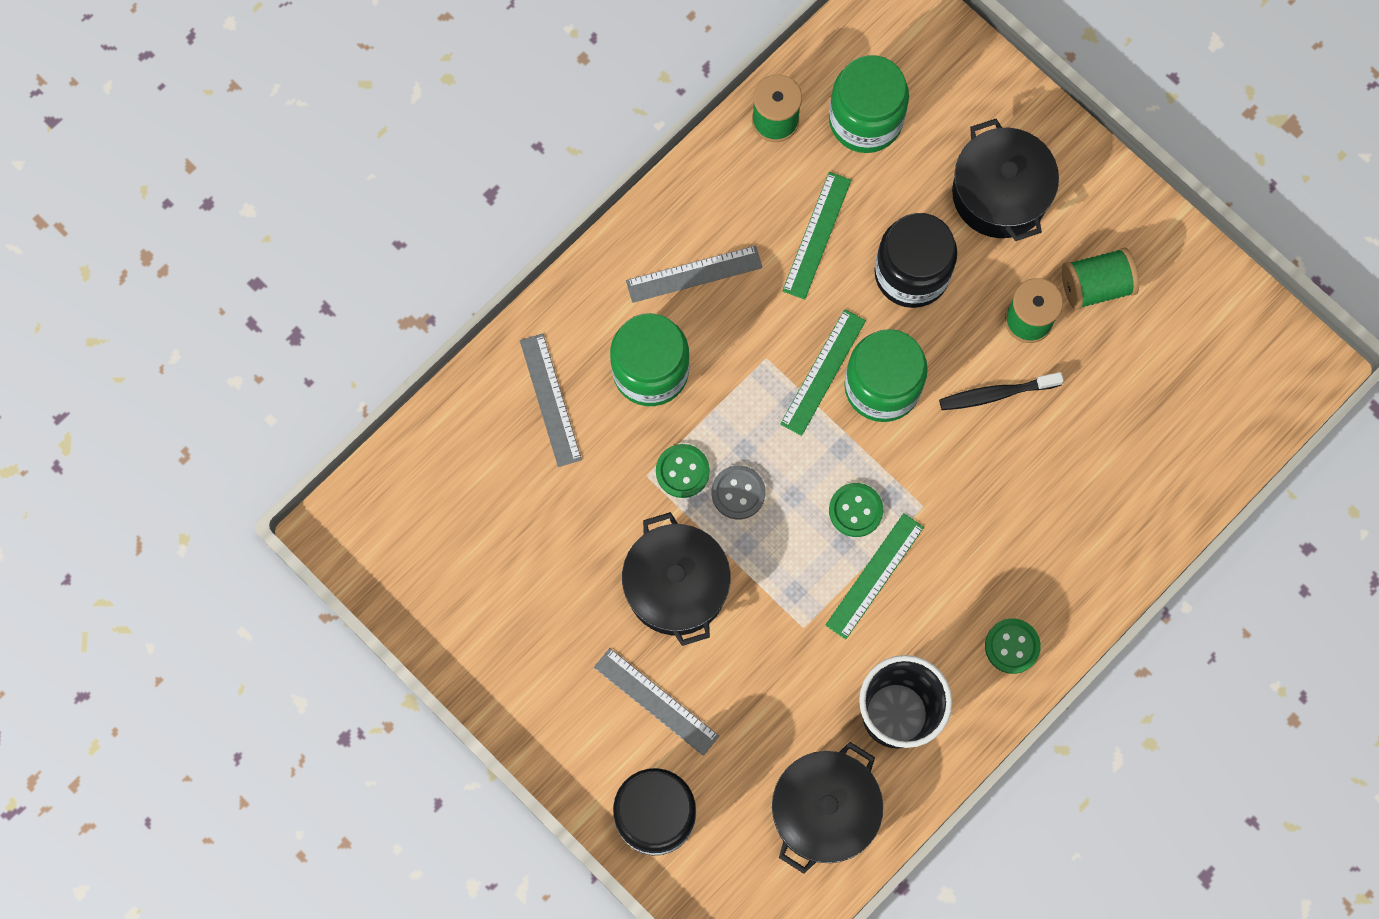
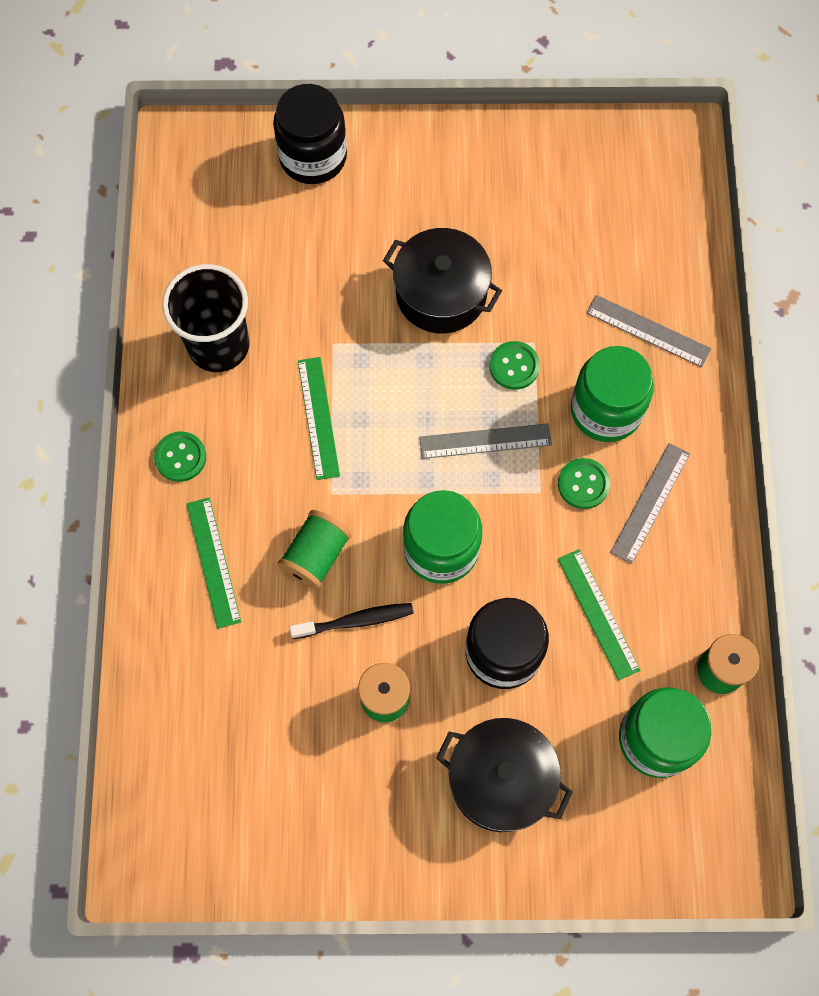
camera: 135 degrees right, 5 degrees down
grey ruler [594,648,719,756] -> grey ruler moved to [419,423,552,459]
grey button [712,465,766,519] -> none
black pot [772,742,883,874] -> none
green ruler [780,309,866,436] -> green ruler moved to [186,498,241,629]
green button [829,483,883,537] -> green button moved to [558,458,610,509]
black toothbrush [939,372,1064,410] -> black toothbrush turned 45 degrees clockwise [290,603,414,639]
green spool [1062,248,1139,310] -> green spool moved to [278,510,351,589]

